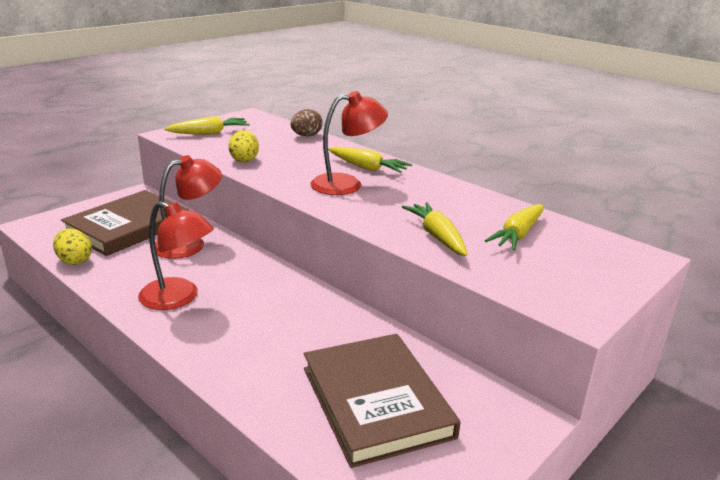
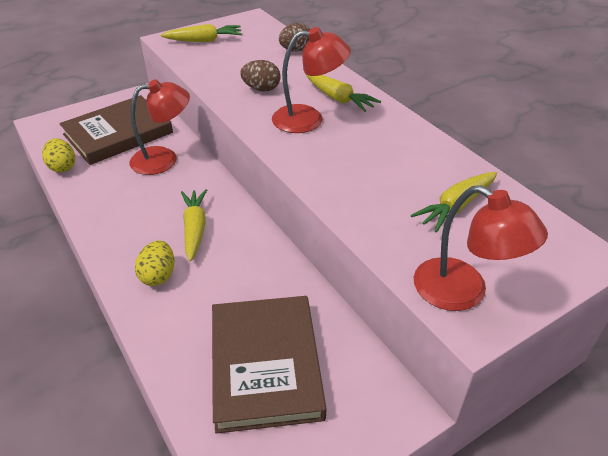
camera: 15 degrees right, 15 degrees up
red lamp [138,201,214,310] -> red lamp moved to [414,185,548,311]
yellow egg [229,130,259,162] -> yellow egg moved to [135,240,174,286]
yellow carrot [402,202,467,256] -> yellow carrot moved to [181,189,207,261]
none -> brown egg [240,60,281,91]

